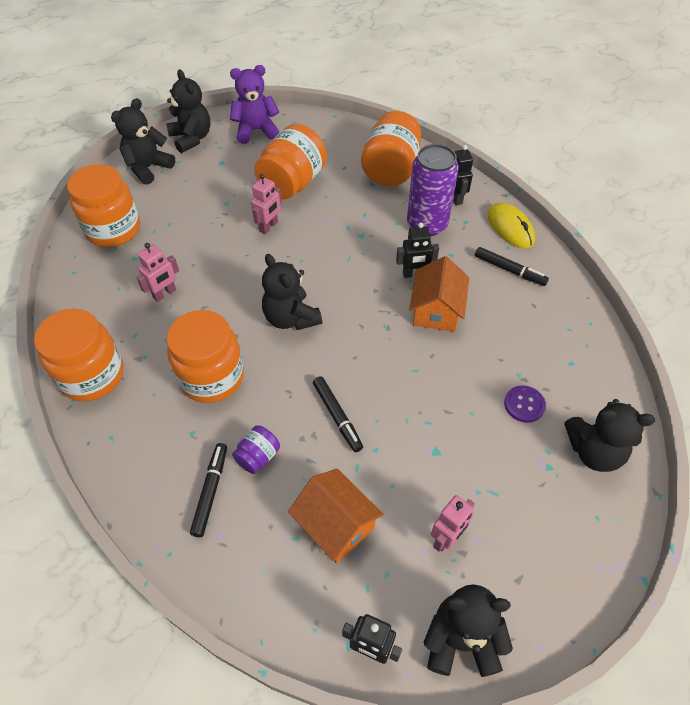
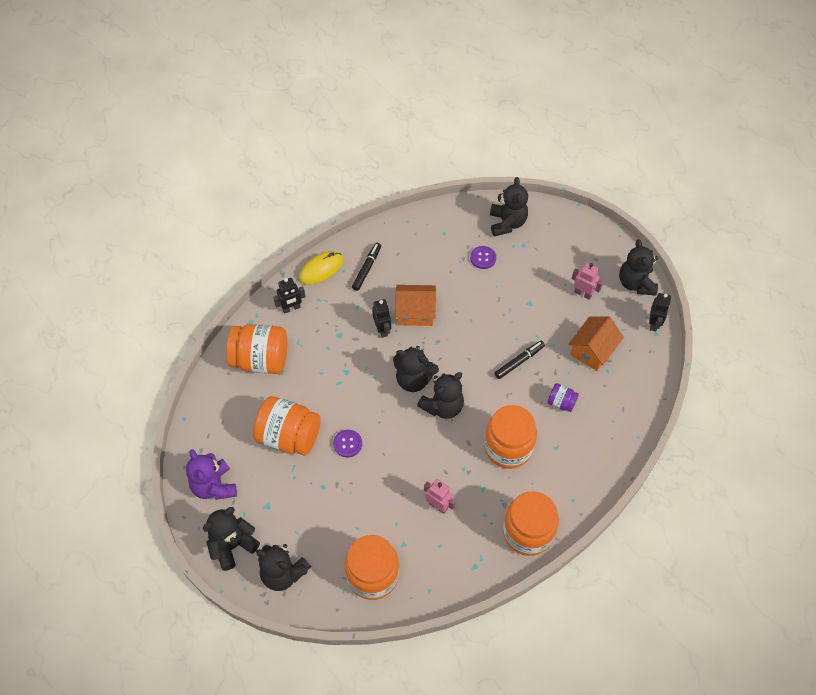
camera: 100 degrees left, 5 degrees up
black marker [190,443,227,537] -> none
pink robot [251,174,282,234] -> purple button [333,430,362,457]
purple can [407,144,459,236] -> none
none -> black teddy bear [393,346,439,392]

